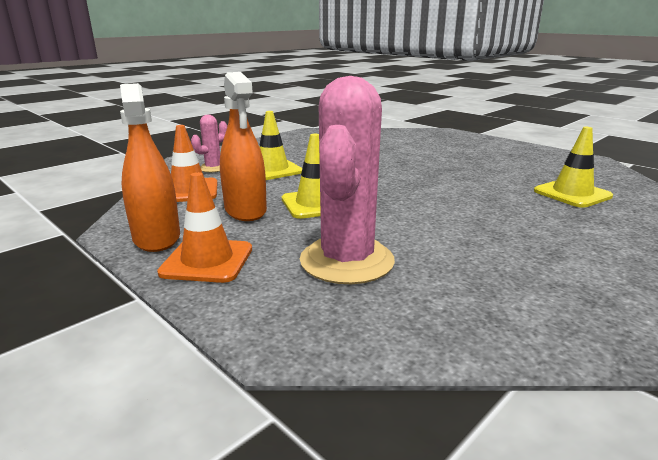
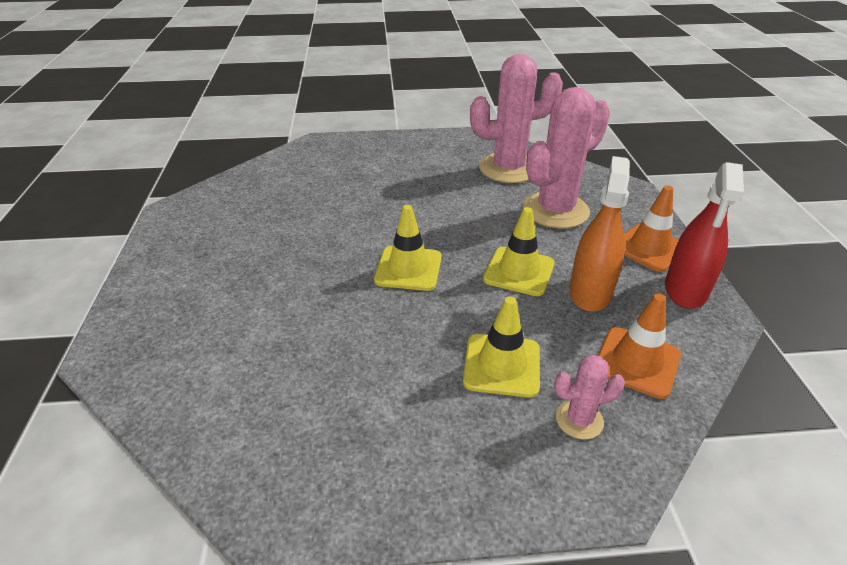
camera: 140 degrees left, 15 degrees up
orange spray bottle [120,83,180,252] -> red spray bottle [665,162,744,309]
yellow traffic cone [534,127,613,208] -> yellow traffic cone moved to [374,205,442,291]
none -> pink cactus [470,54,563,183]

